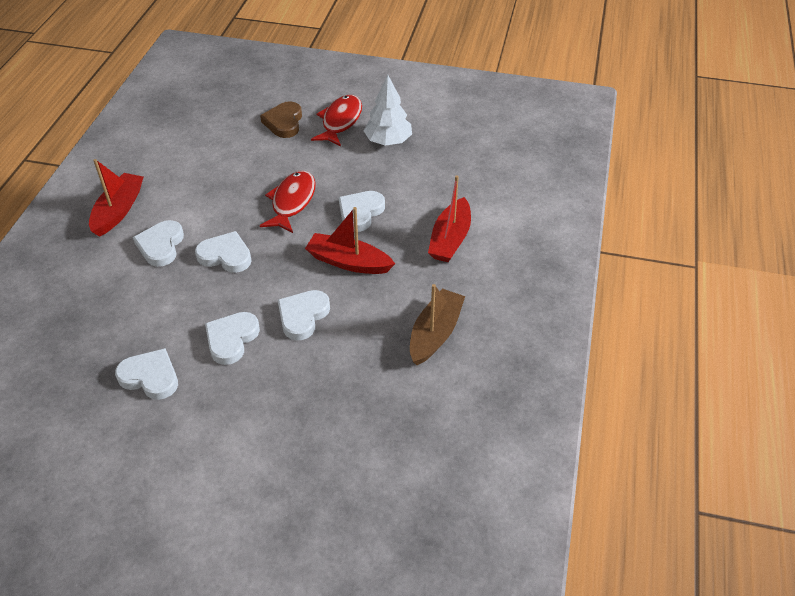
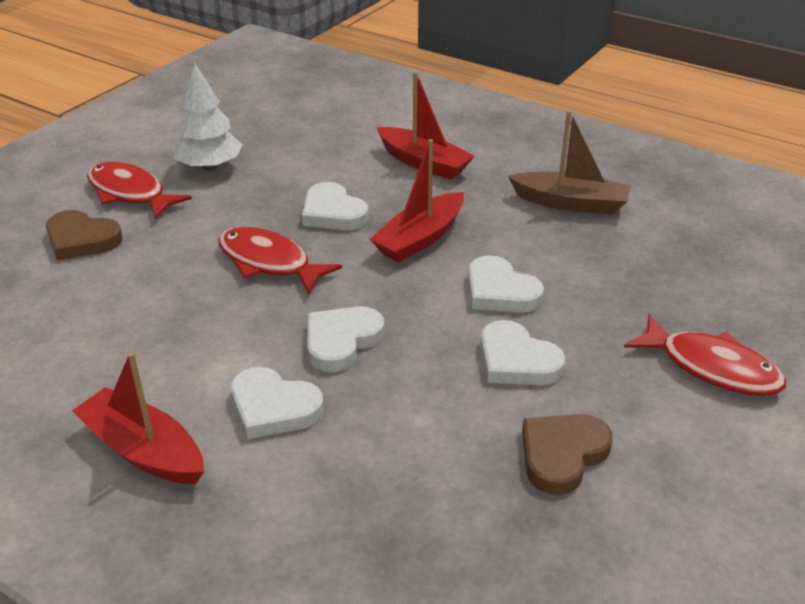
camera: 70 degrees left, 10 degrees down
white heart [115,348,178,400] -> brown heart [522,414,613,495]
brown boat [410,284,465,365] -> brown boat turned 150 degrees clockwise [508,110,630,215]
none -> red fish [624,314,786,396]

